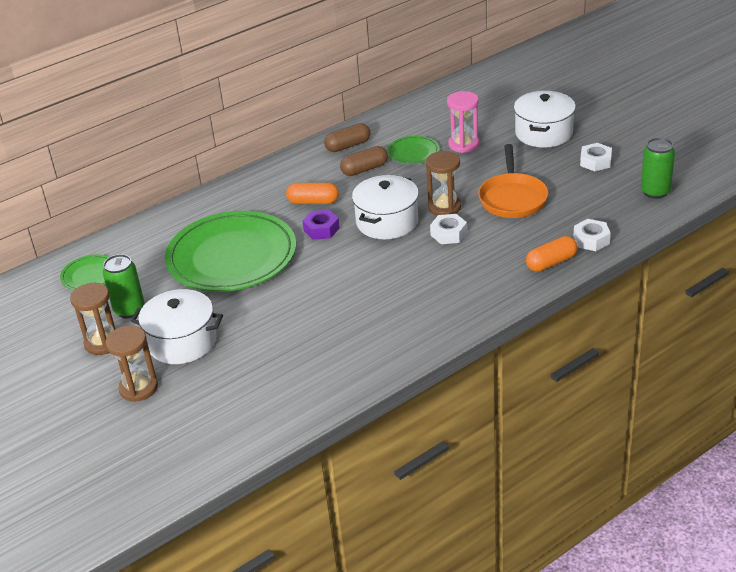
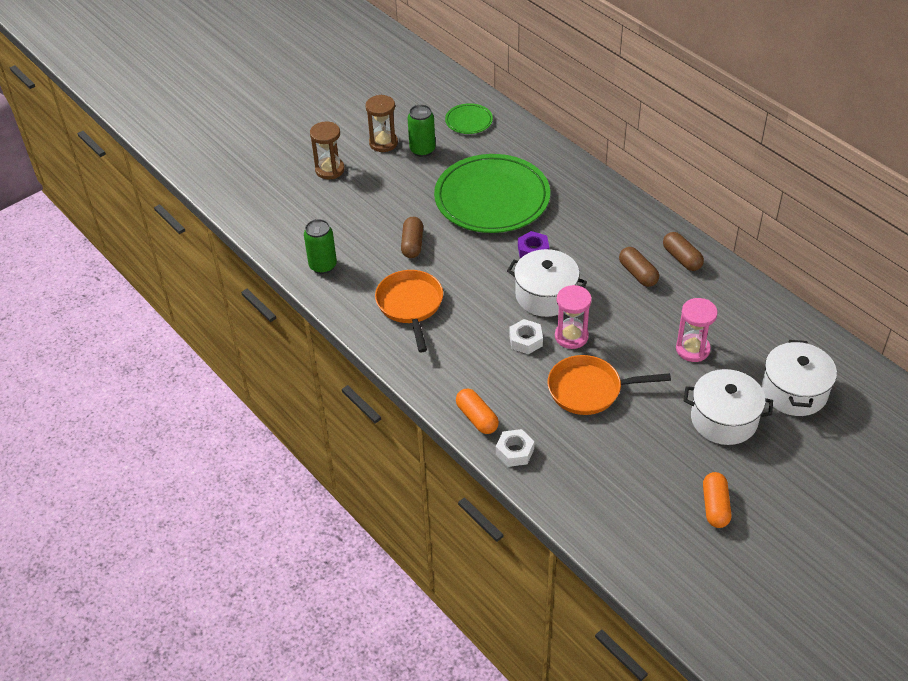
camera: 85 degrees right, 10 degrees up
white pot [131,289,223,364] -> white pot moved to [762,340,837,416]
orange capsule [286,183,339,204] -> orange capsule moved to [703,472,731,528]
green plate [388,136,439,164] -> none
brown hourglass [426,151,461,216] -> pink hourglass [555,285,592,349]
white nut [580,143,612,171] -> none
green can [641,138,675,199] -> green can moved to [304,219,337,274]
none -> orange pan [375,270,443,352]
none -> brown capsule [401,217,423,258]

